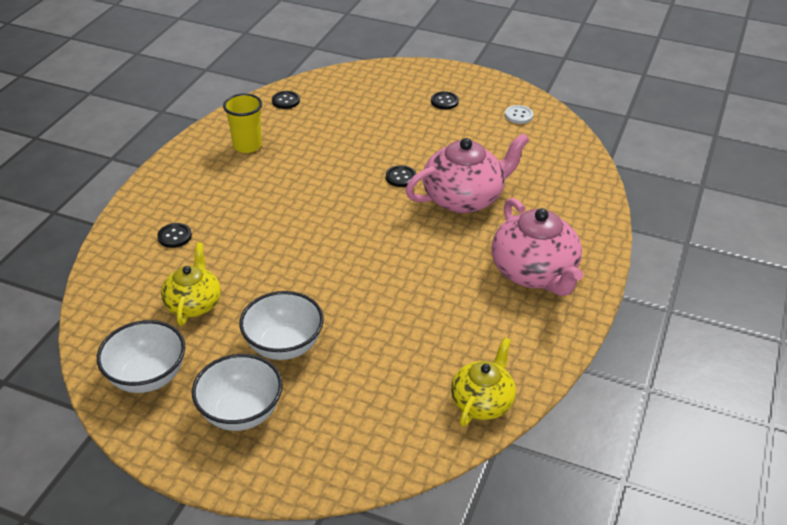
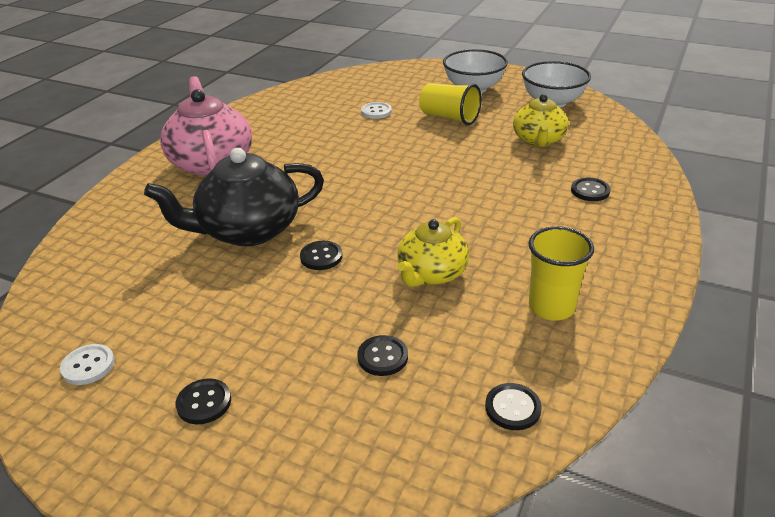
camera: 175 degrees left, 5 degrees down
white bowl [239,291,324,360] -> yellow cup [419,83,482,126]
pink teapot [405,133,529,213] -> black teapot [144,148,324,246]
yellow teapot [451,337,516,427] -> yellow teapot moved to [397,217,469,287]
none -> black button [357,335,408,376]
none -> white button [361,102,392,119]

